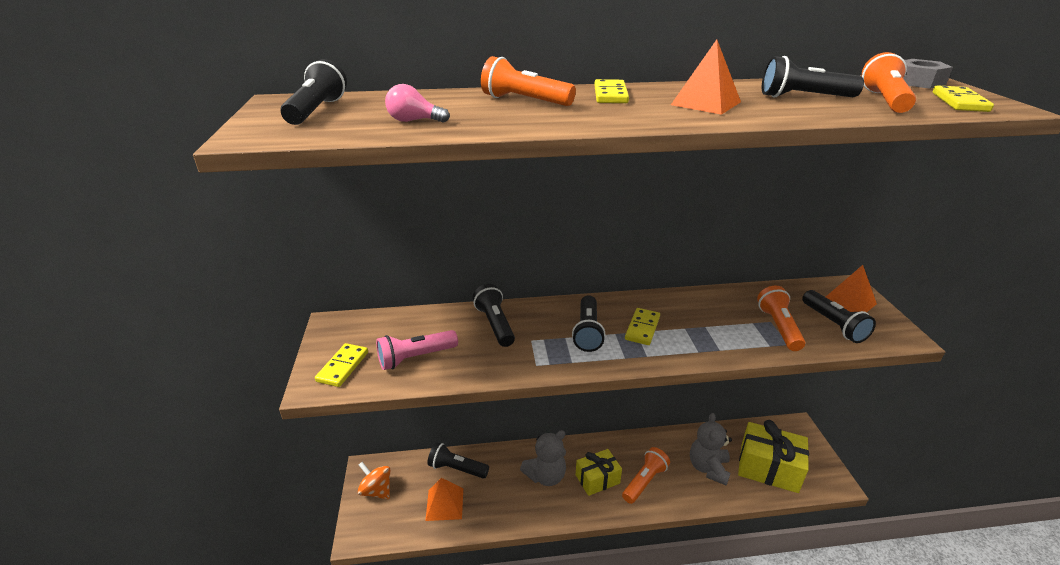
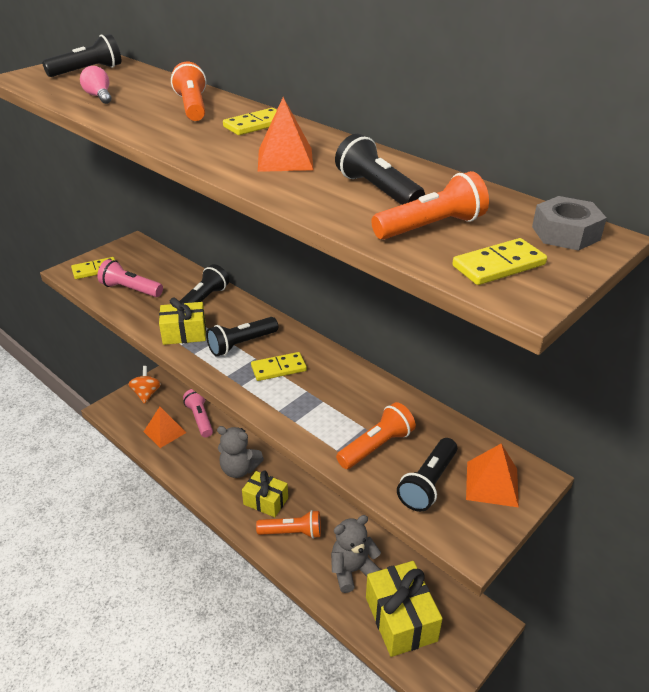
camera: 50 degrees right, 5 degrees up
black flashlight [428,442,489,479] -> pink flashlight [183,389,213,437]
none -> yellow gift [159,298,206,345]

